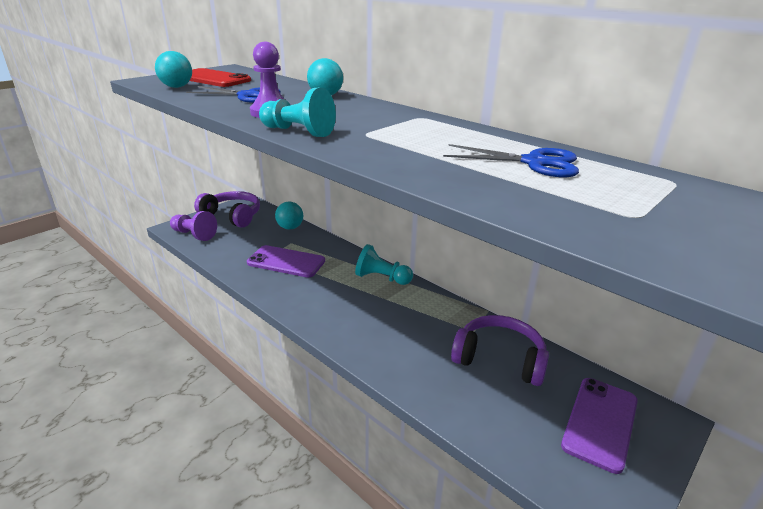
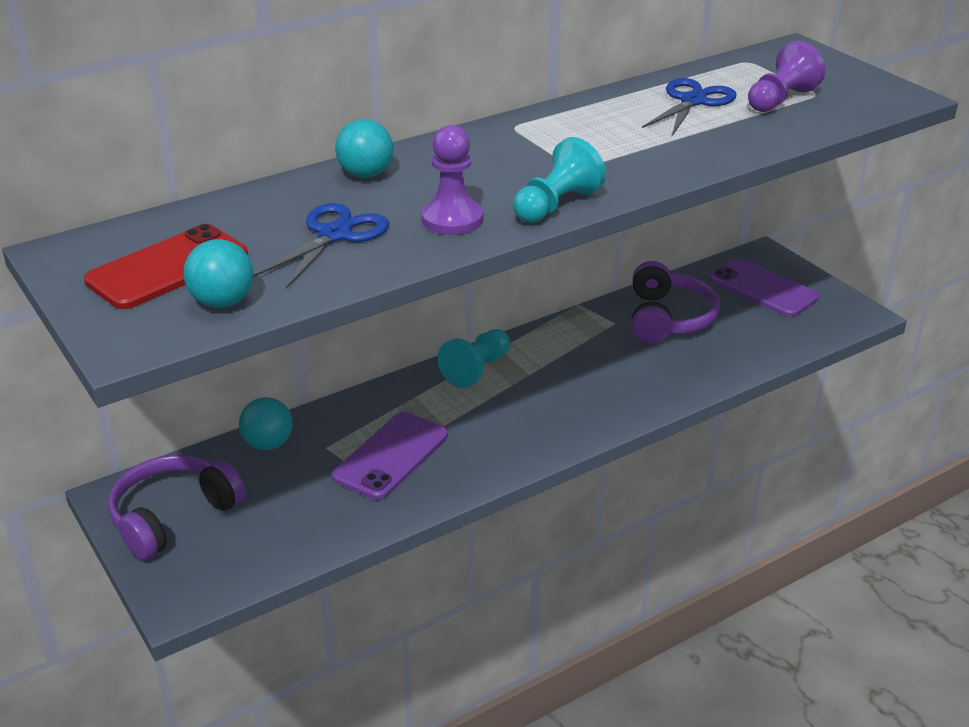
camera: 75 degrees left, 5 degrees up
purple pawn [170,211,217,241] -> purple pawn moved to [748,41,826,112]
purple headphones [451,315,549,386] -> purple headphones turned 150 degrees clockwise [631,261,720,344]

